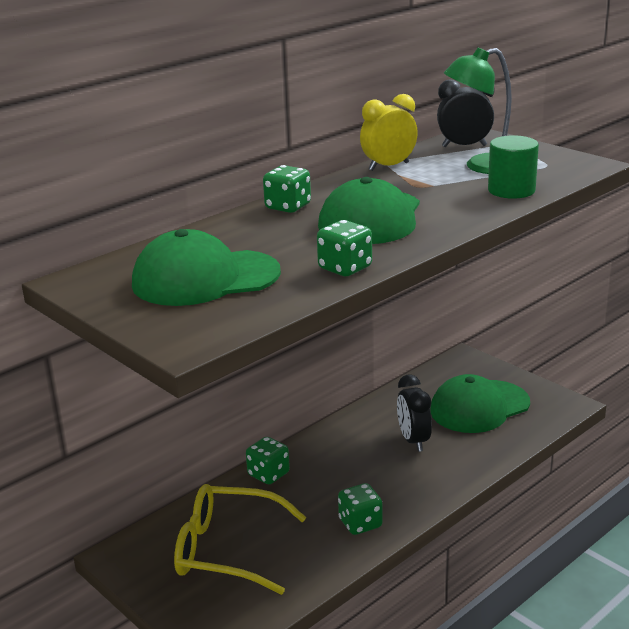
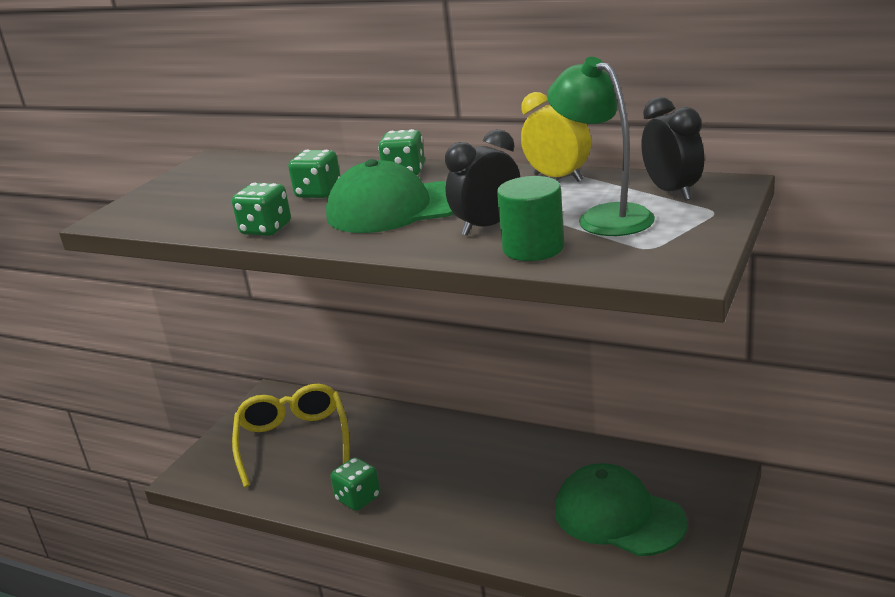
camera: 70 degrees right, 0 degrees up
green cap [132,229,281,306] -> none
green dice [246,437,290,484] -> green dice moved to [288,150,340,198]
black clock [397,374,432,452] -> black clock moved to [445,129,520,236]

